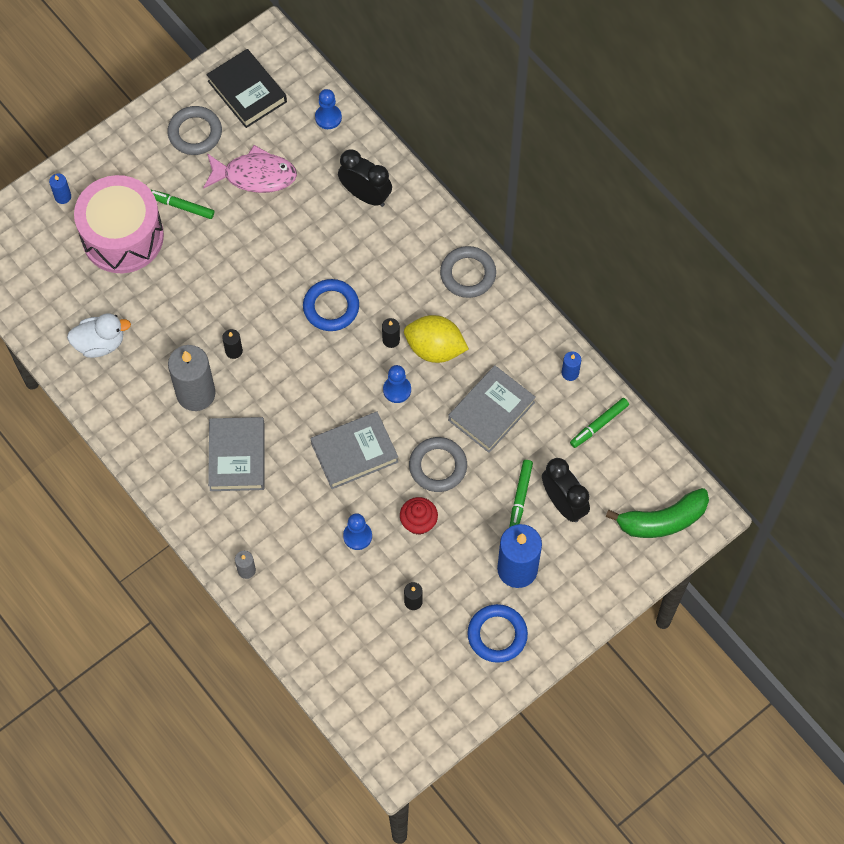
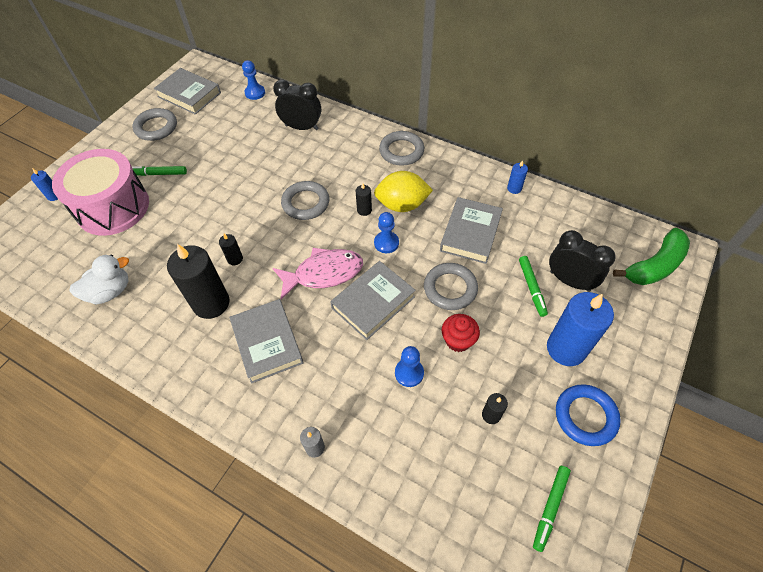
camera: 20 degrees left, 10 degrees down
grey candle [168,345,216,411] -> black candle [167,244,230,319]
pink fish [203,145,297,193] -> pink fish moved to [273,248,363,300]
black book [206,49,287,128] -> grey book [154,68,221,115]
blue ring [303,279,359,331] -> grey ring [281,181,329,220]
green marker [570,398,629,448] -> green marker moved to [533,466,571,552]

